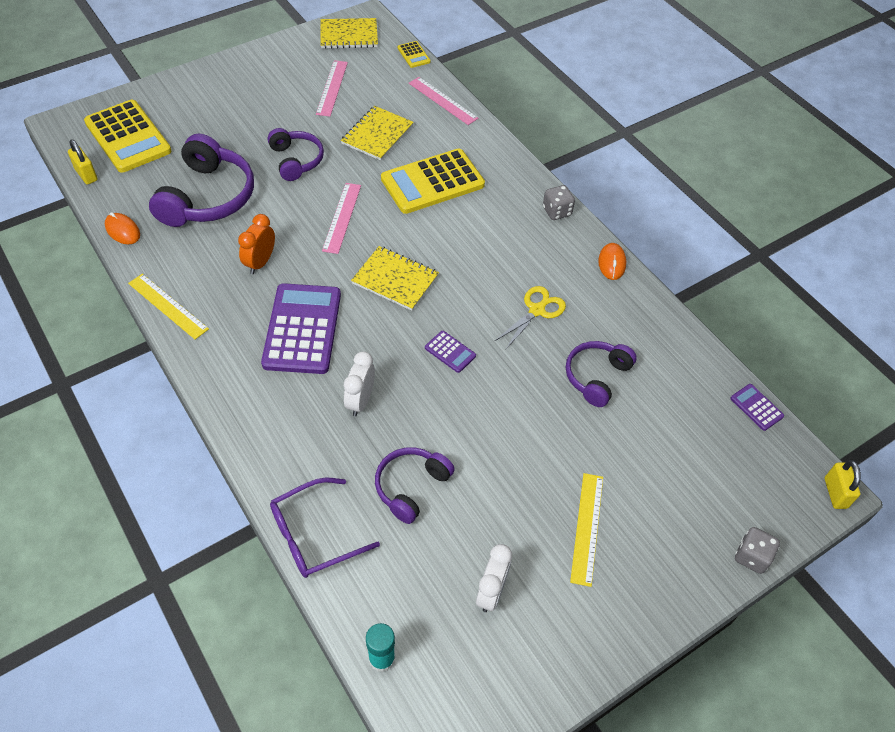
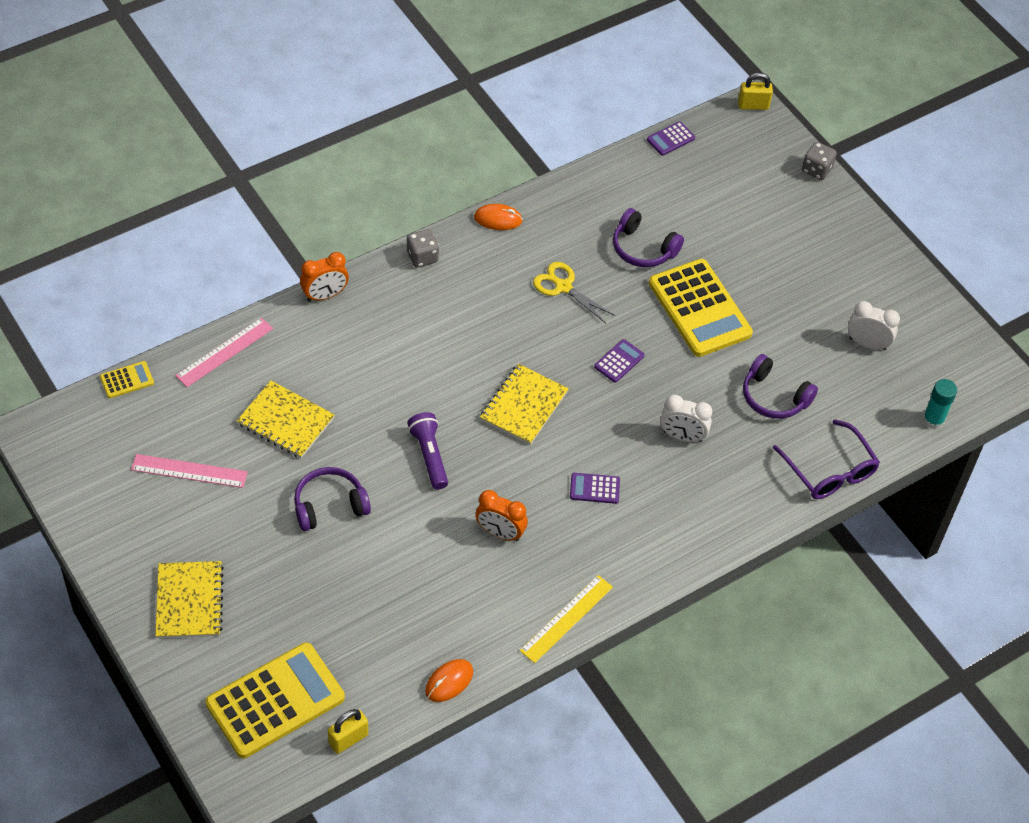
camera: 90 degrees left, 0 degrees up
purple headphones [149,134,254,227] -> none
purple calculator [261,283,341,374] -> purple calculator [570,473,620,504], size x0.44
yellow notebook [320,18,378,49] -> yellow notebook moved to [155,561,224,638]
pink ruler [322,183,361,254] -> purple flashlight [407,412,448,490]
yellow calculator [381,148,485,214] -> yellow calculator moved to [649,259,753,357]
yellow ruler [570,473,603,587] -> none
none -> orange clock [300,252,349,302]

